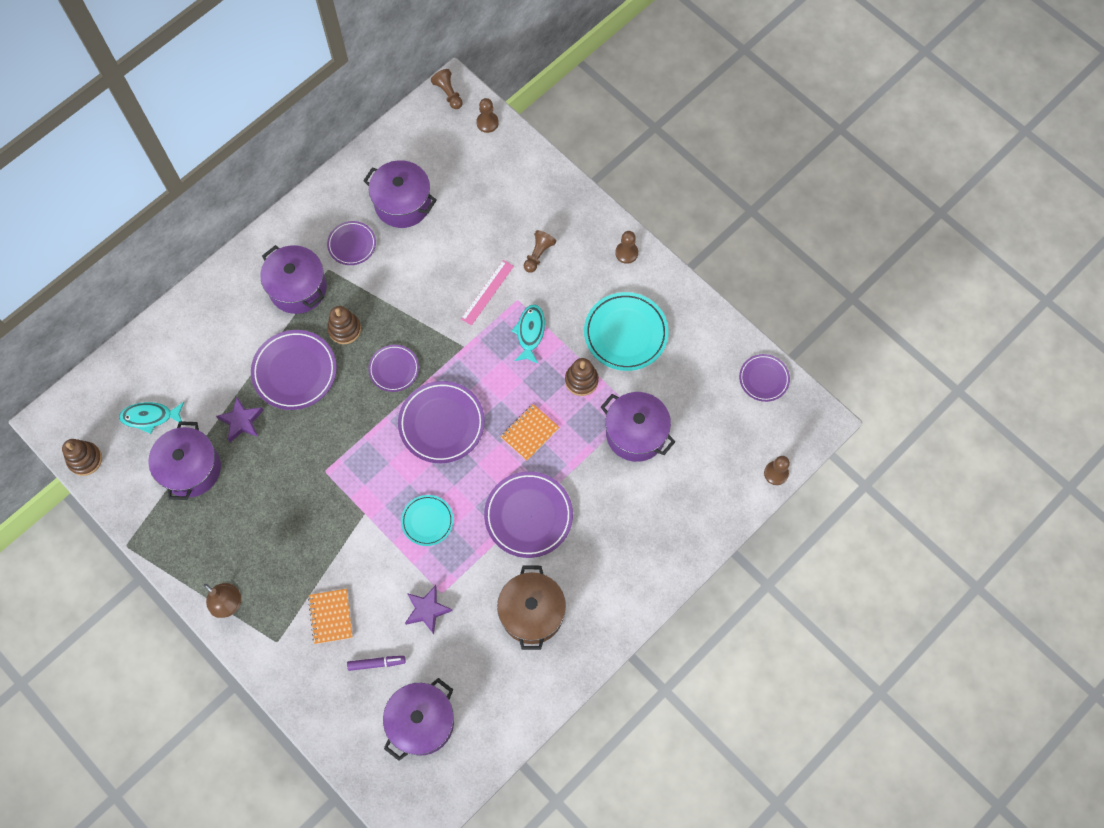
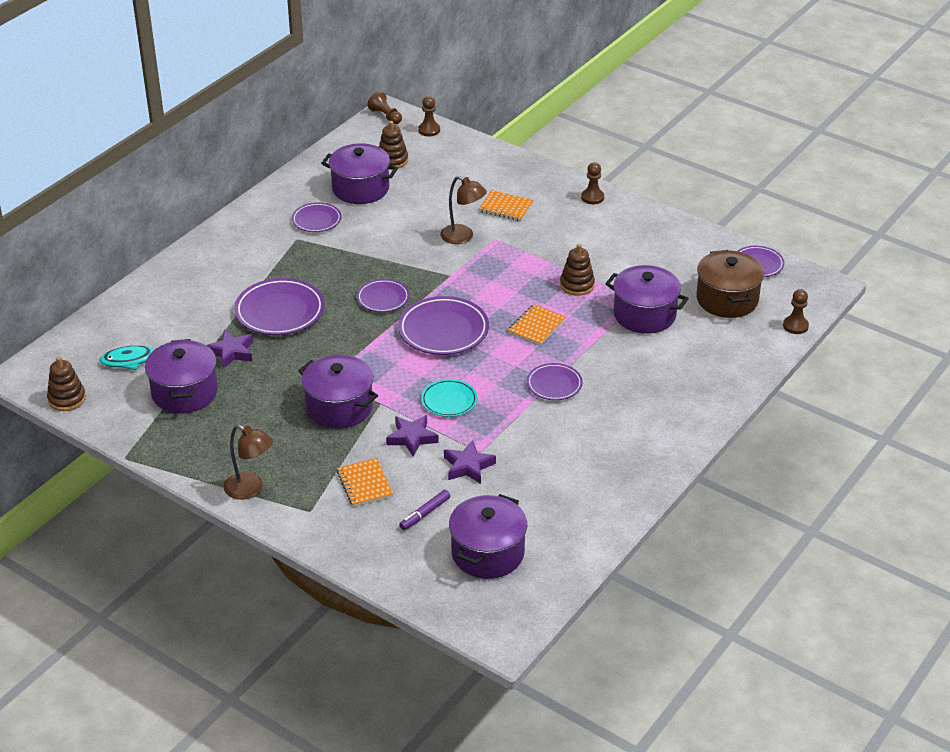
camera: 10 degrees left, 30 degrees down
purple pot [260,245,327,314] -> purple pot moved to [298,355,378,429]
brown stacking toy [327,306,361,344] -> brown stacking toy moved to [379,121,408,168]
purple marker [347,656,406,671] -> purple marker turned 150 degrees clockwise [399,490,450,530]
pink ruler [461,260,514,326] -> brown lamp [440,176,487,244]
purple plate [484,471,573,558] -> purple plate [527,363,583,400], size x0.59
brown pot [497,566,566,650] -> brown pot moved to [696,250,764,318]
turquoise fish [511,304,545,364] -> none
brown pawn [524,230,556,273] -> orange notebook [479,190,534,221]
turquoise plate [584,292,669,371] -> none
none -> purple star [386,415,439,457]

